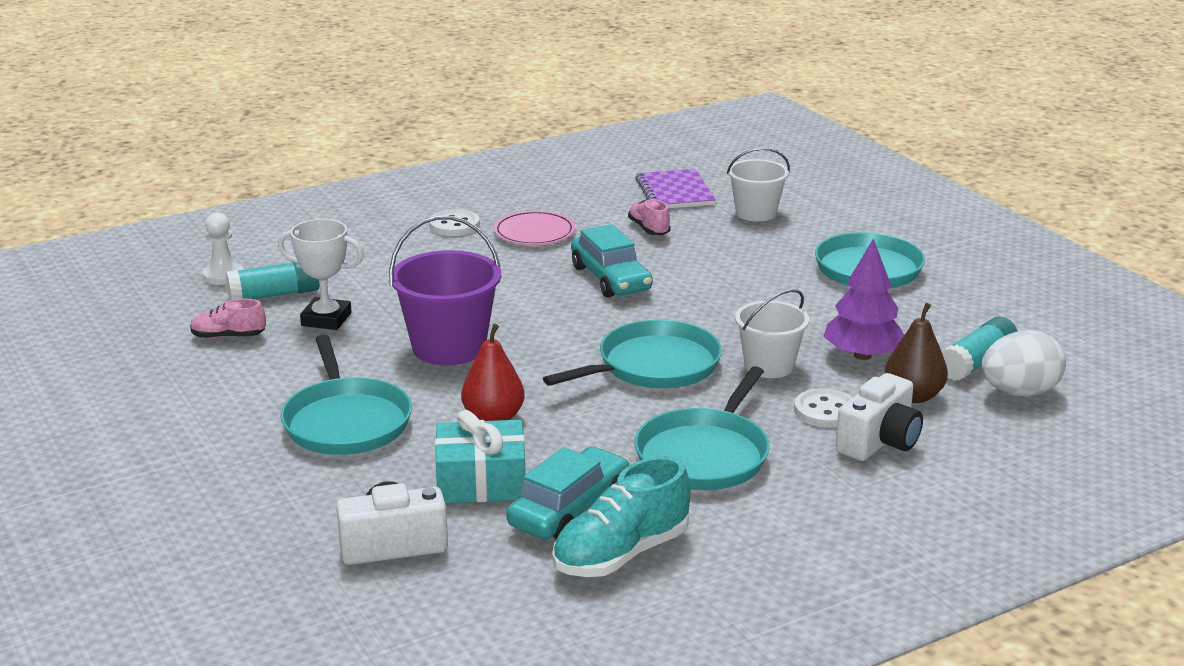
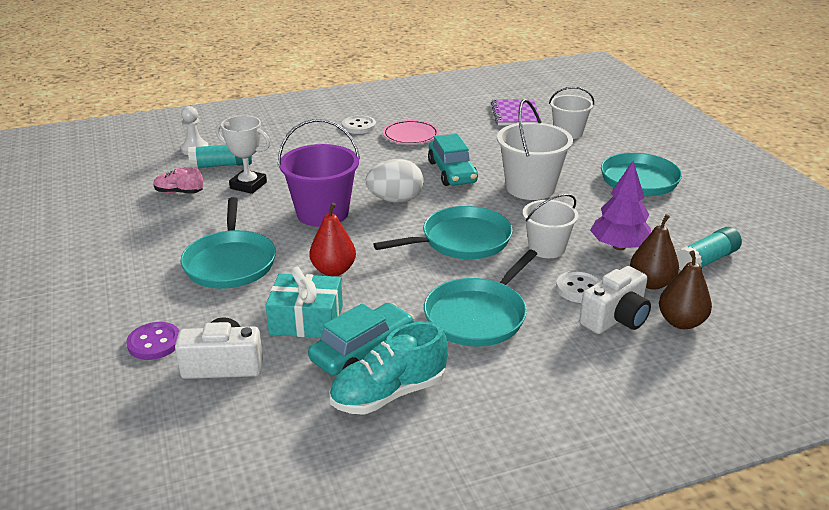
camera: 10 degrees right, 5 degrees up
pink shoe [628,199,671,235] -> none
white egg [981,330,1066,397] -> white egg moved to [366,159,424,203]
none -> purple button [126,322,179,360]
none -> white bucket [497,99,573,200]
none -> brown pear [659,251,712,329]

